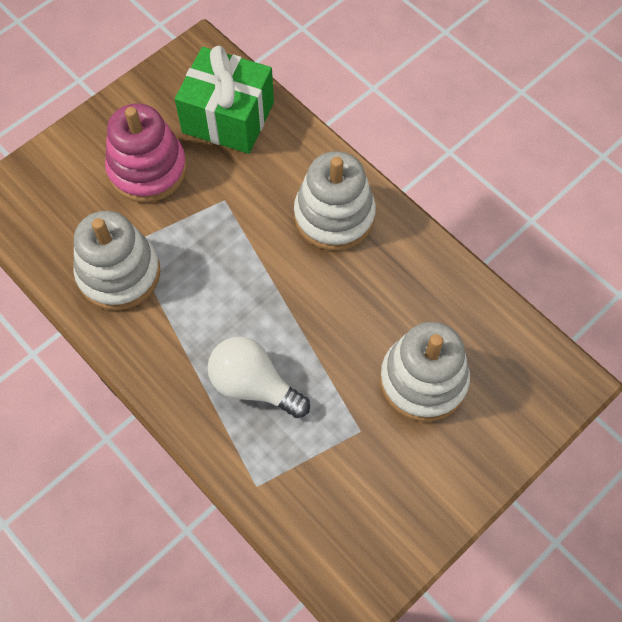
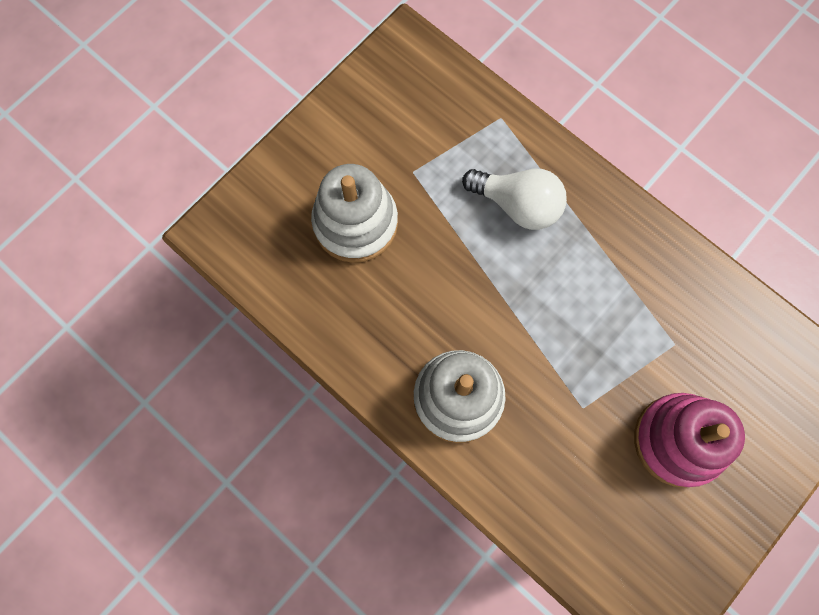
camera: 175 degrees right, 10 degrees up
white stacking toy [73,211,160,310] -> none
green gift [175,46,274,154] -> none

